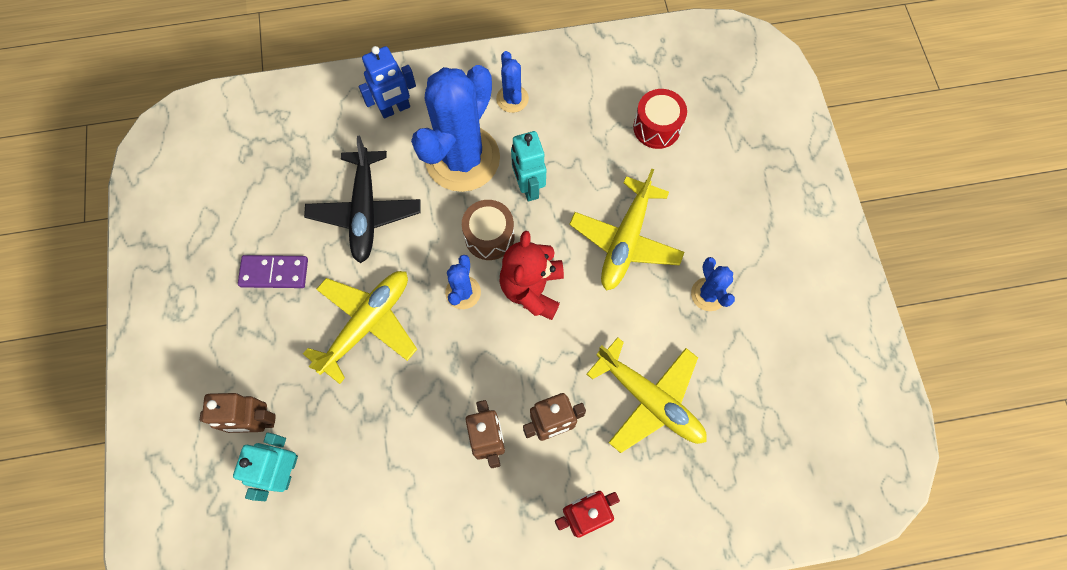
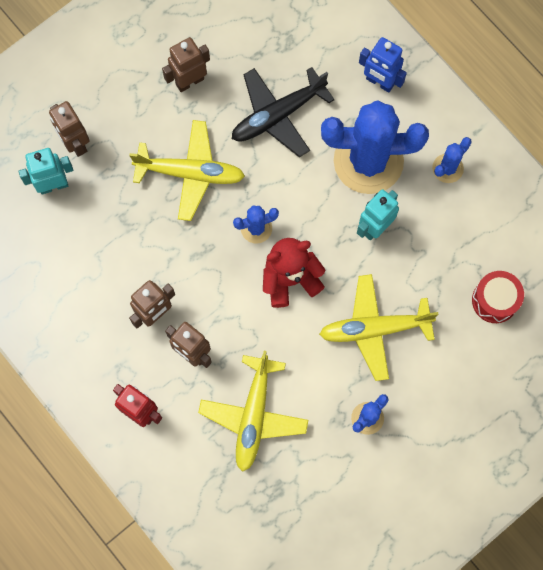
camera: 60 degrees right, 5 degrees up
purple domino [238,255,308,288] -> brown robot [162,37,210,92]
brown drum [462,200,514,260] -> none

